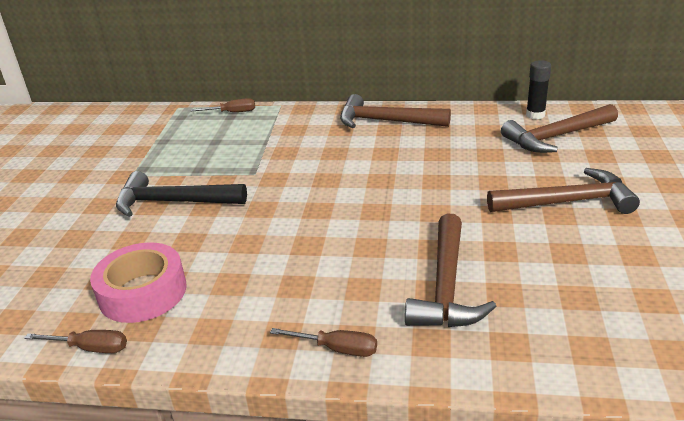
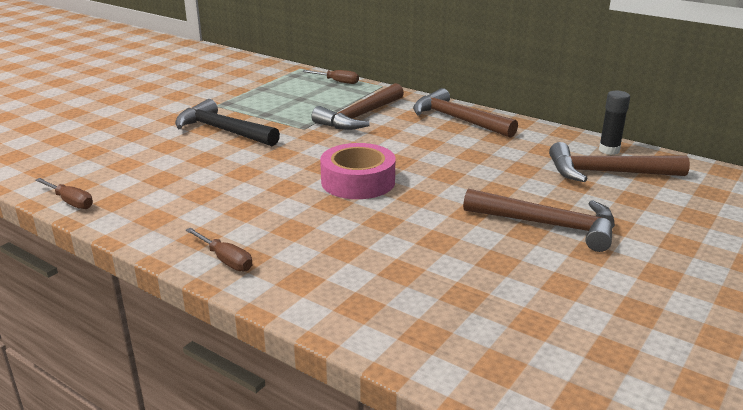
camera: 25 degrees right, 5 degrees down
pink tape [90,242,187,323] -> pink tape moved to [320,143,396,199]
brown hammer [405,214,497,327] -> brown hammer moved to [311,83,404,130]

